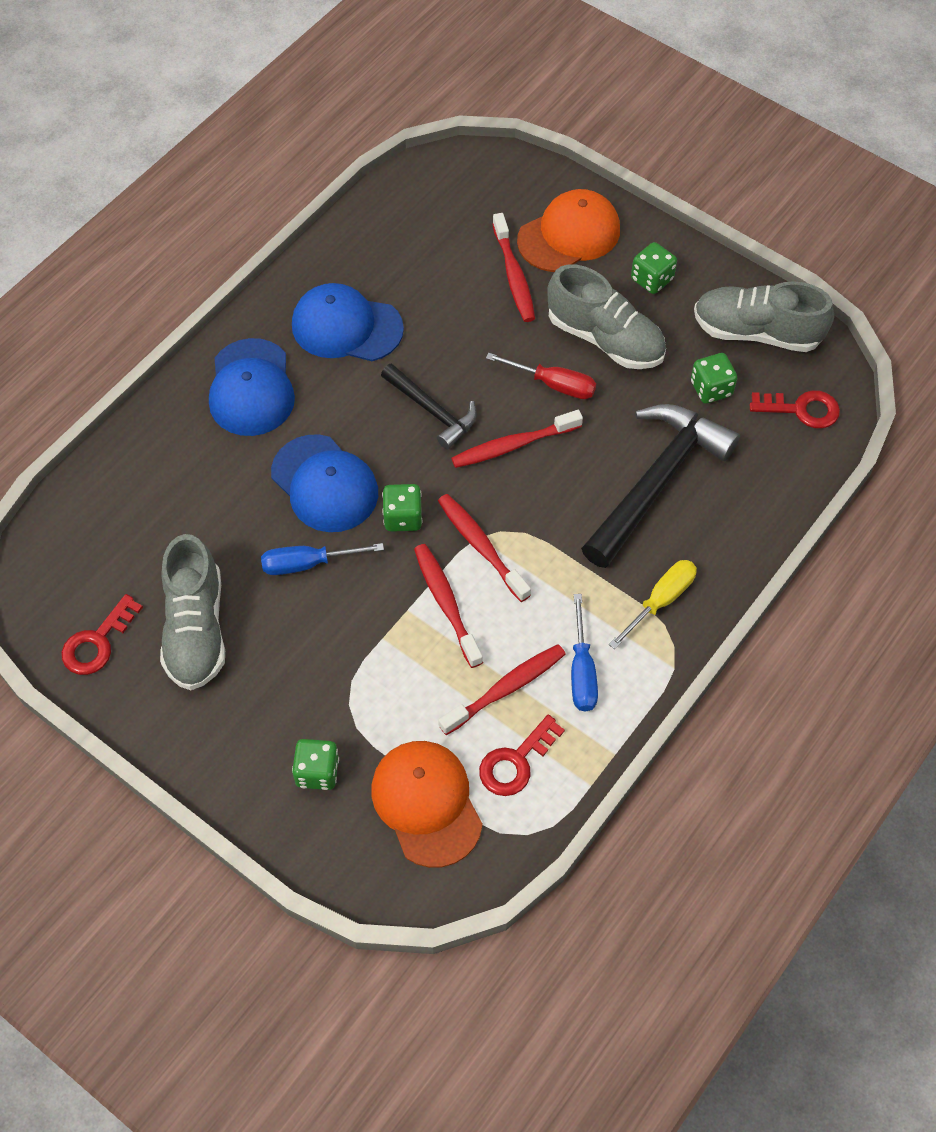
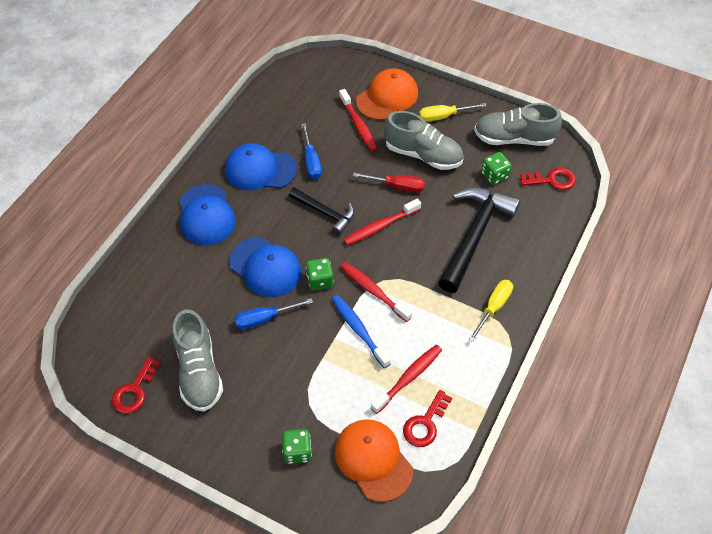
camera: 10 degrees left, 5 degrees down
red toothbrush [414,544,483,668] -> blue toothbrush [332,295,391,368]
blue screwdriver [571,594,598,711] -> blue screwdriver moved to [301,123,322,179]
green dice [631,242,677,294] -> yellow screwdriver [419,103,486,122]

